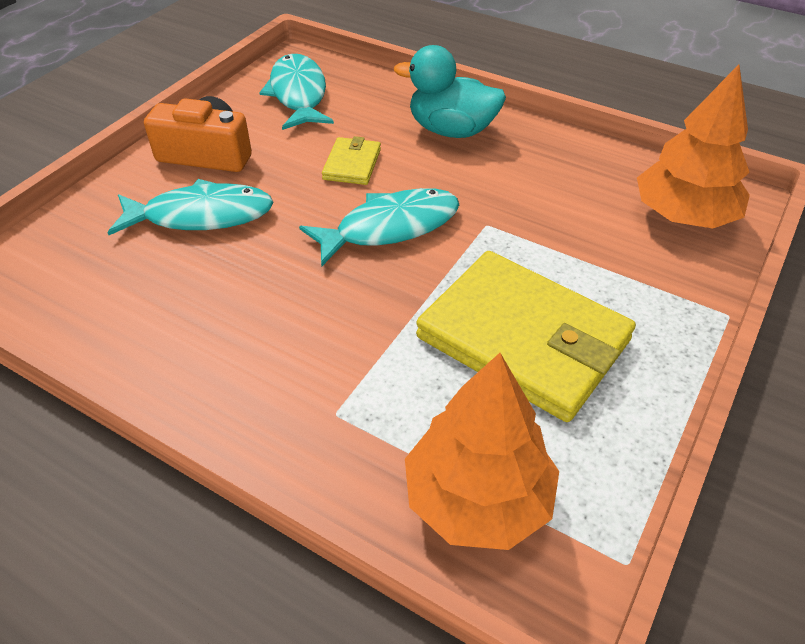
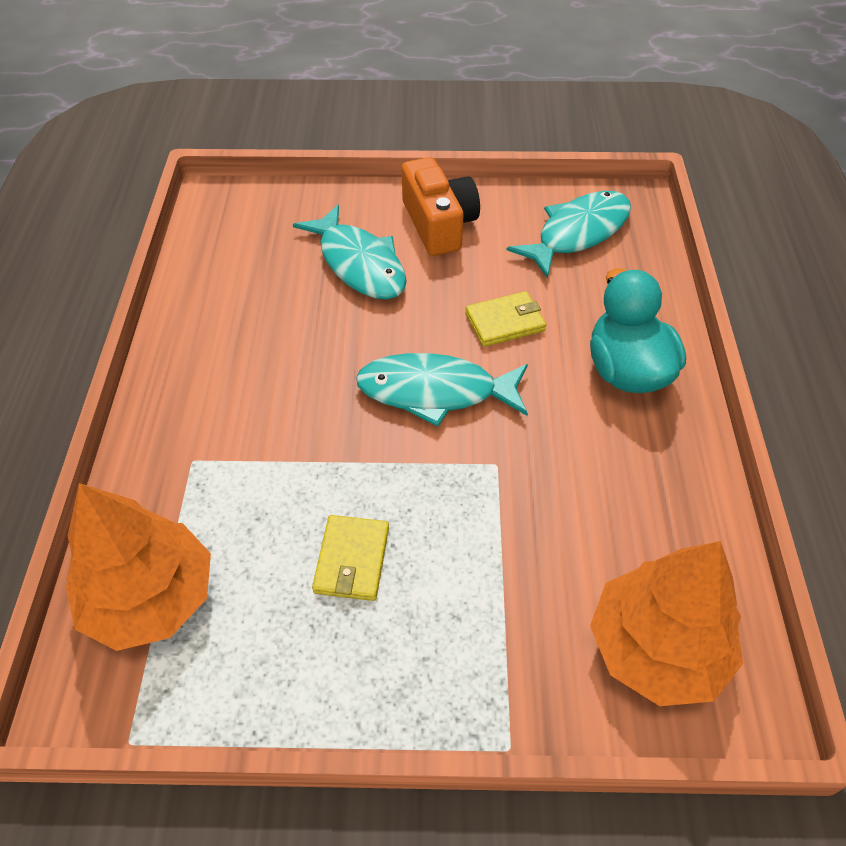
camera: 60 degrees right, 5 degrees up
turquoise fish [299,188,459,266] -> turquoise fish turned 150 degrees clockwise [356,353,528,427]
yellow wallet [416,251,636,422] -> yellow wallet [312,515,389,601], size x0.45

